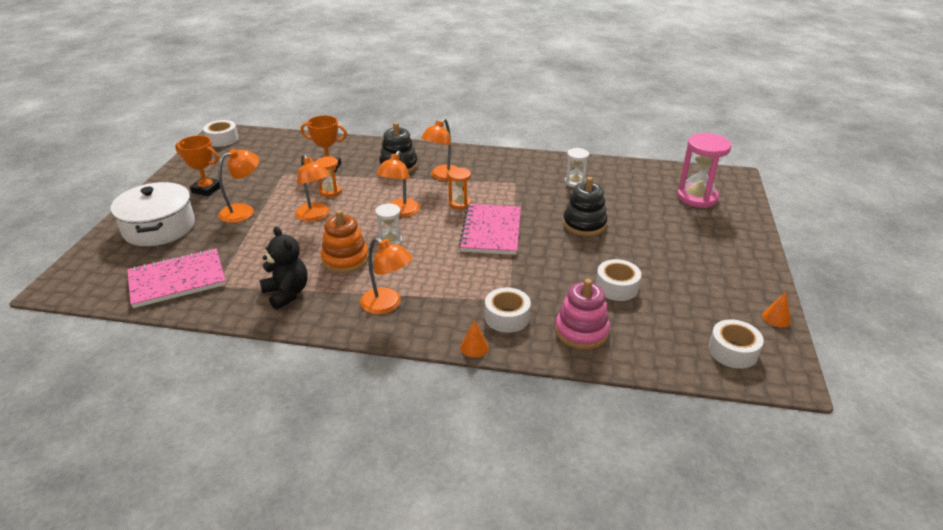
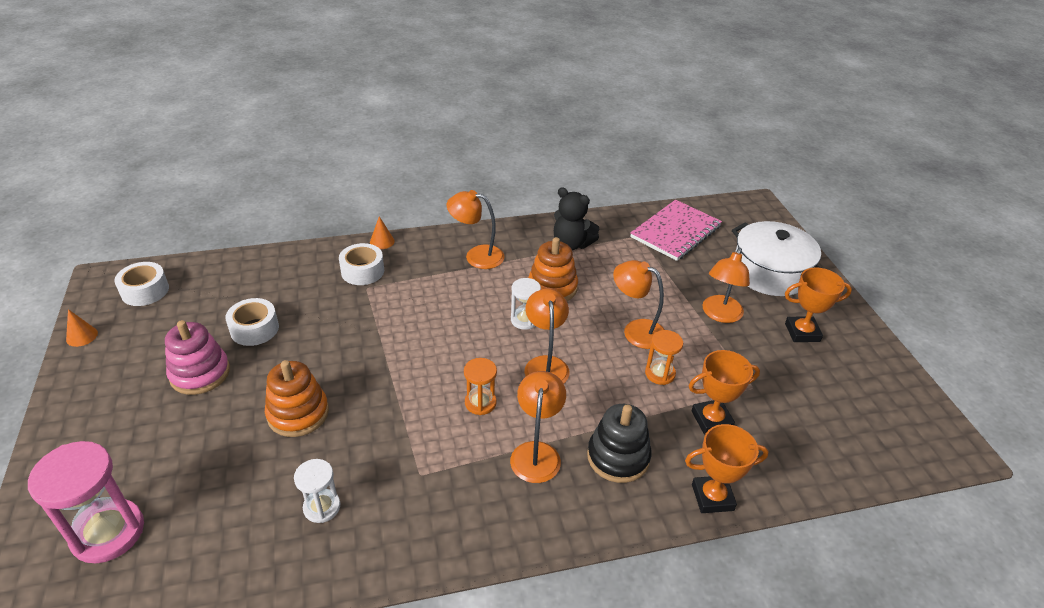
camera: 155 degrees right, 5 degrees up
white tape [203,120,238,147] -> none
pink notebook [459,204,521,255] -> none
pink stacking toy [555,279,610,350] -> pink stacking toy moved to [165,320,230,395]
black stacking toy [563,177,607,236] -> orange stacking toy [265,360,329,437]
none -> orange trophy [685,424,769,513]

